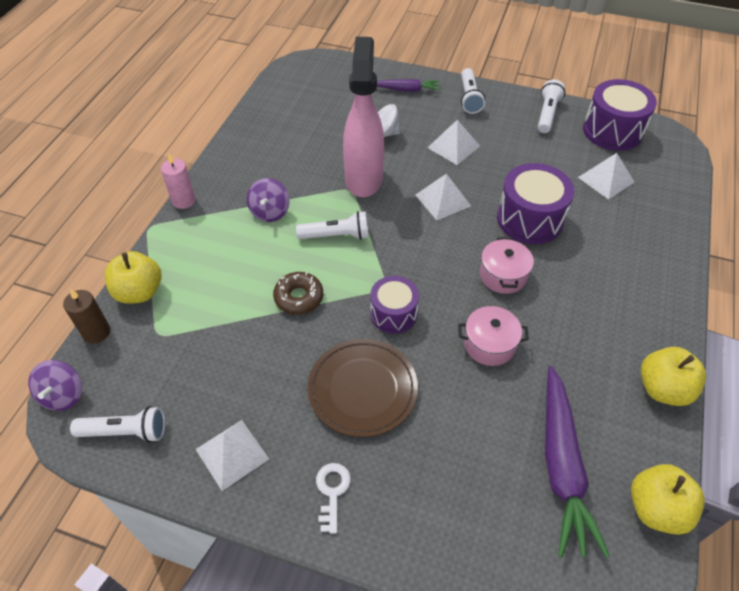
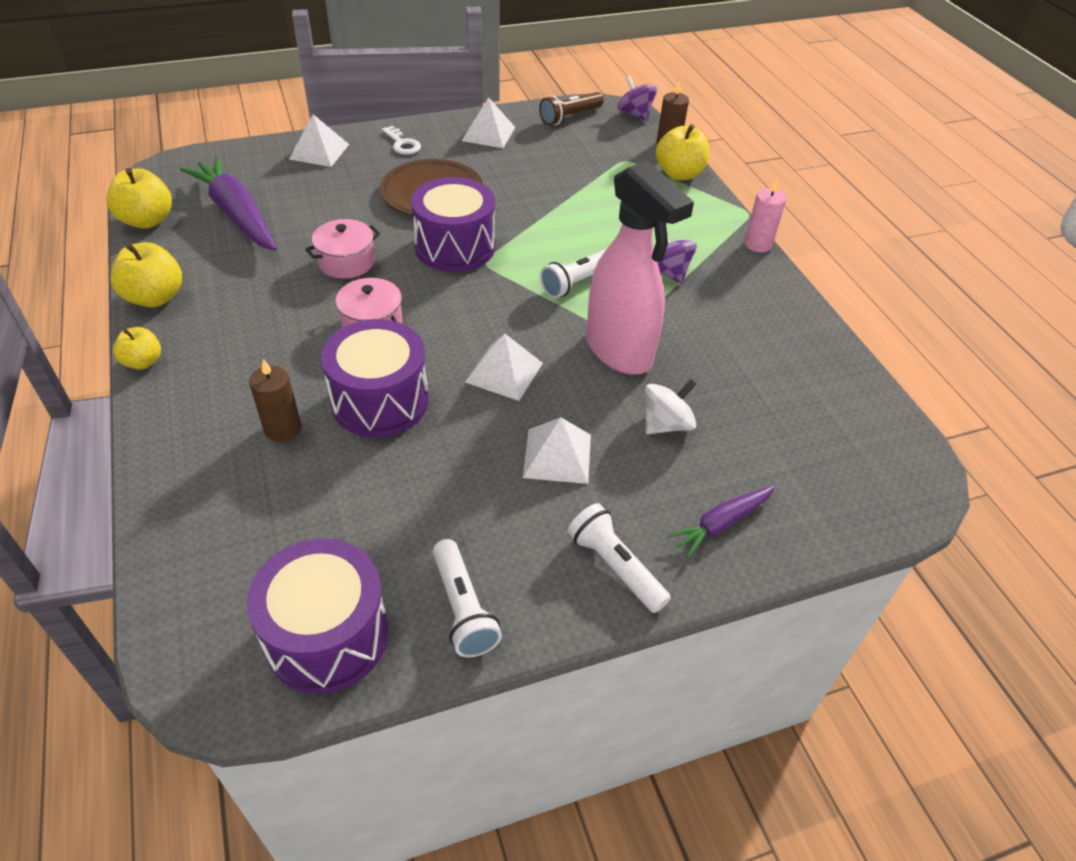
camera: 140 degrees right, 5 degrees down
white flashlight [70,406,165,443] -> brown flashlight [539,92,604,125]
brown donut [273,272,323,315] -> none
purple drum [370,276,419,334] -> purple drum [411,177,495,272], size x1.56
white pyramid [578,153,635,200] -> white pyramid moved to [289,114,349,167]
none -> yellow apple [113,327,161,370]
none -> brown candle [249,359,301,442]

